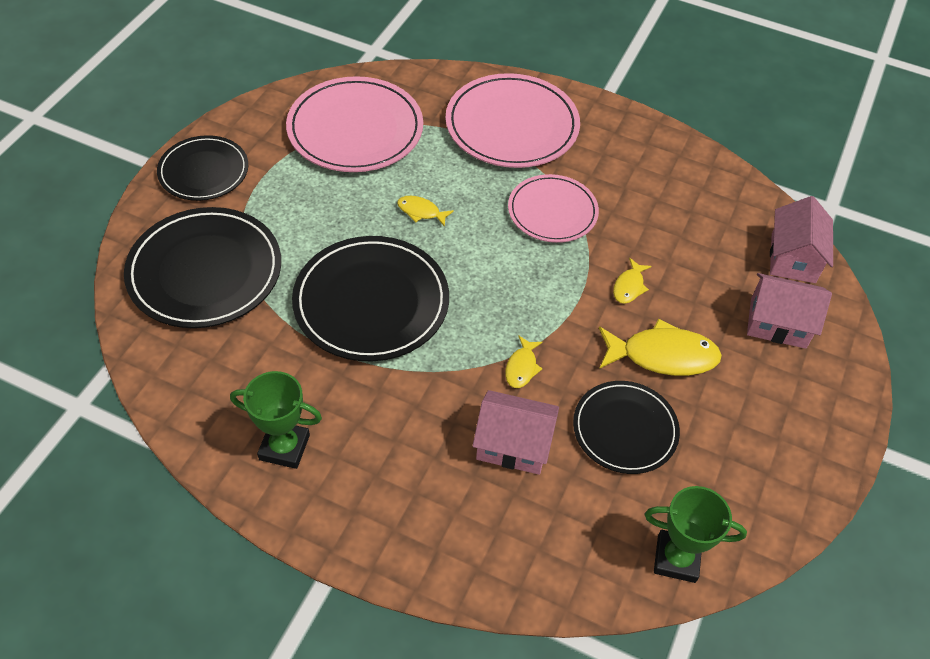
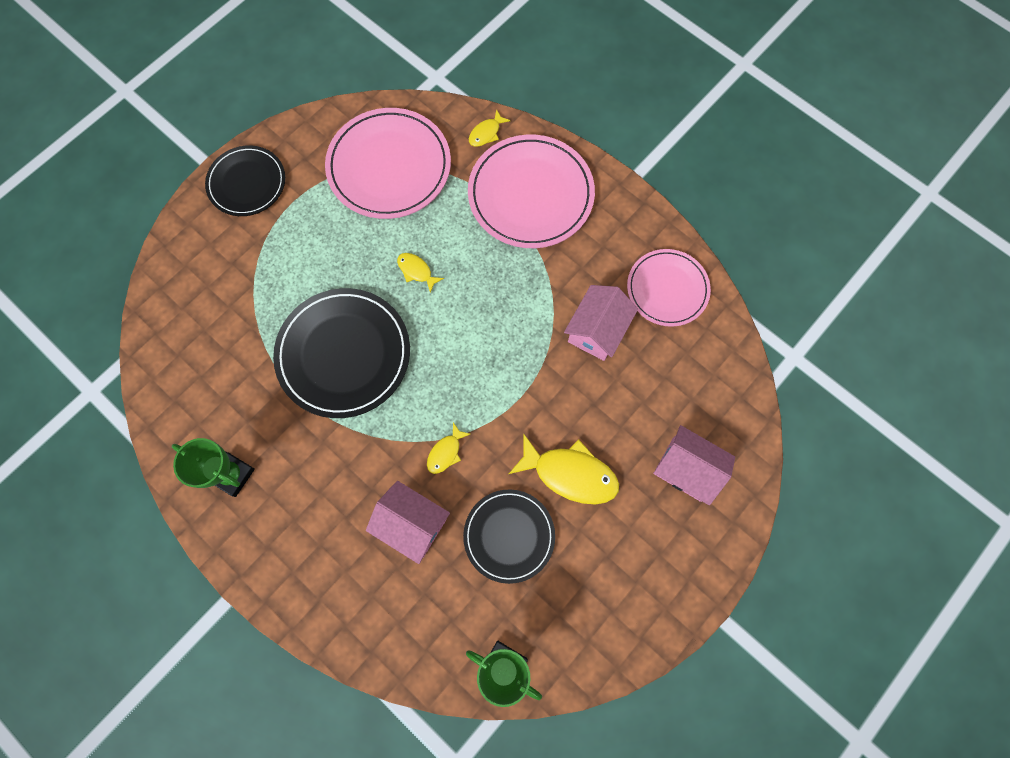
camera: 20 degrees right, 20 degrees up
black plate [124,207,281,328] -> none
pink plate [508,174,599,243] -> pink plate moved to [627,249,711,327]
yellow fish [613,258,652,304] -> yellow fish moved to [469,109,511,147]
pink house [770,196,833,283] -> pink house moved to [564,285,638,361]

